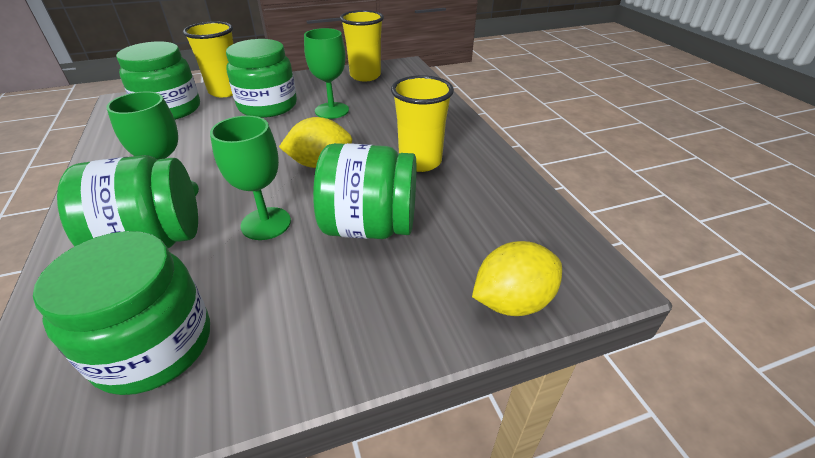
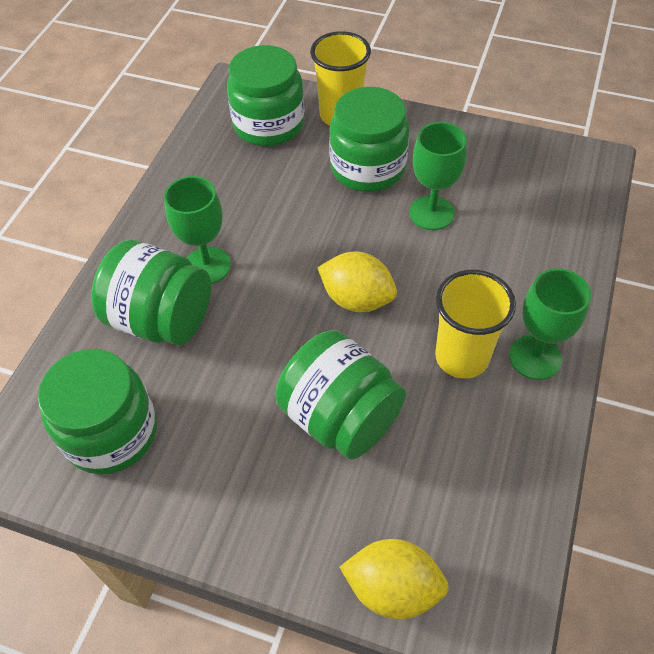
camera: 40 degrees right, 15 degrees up
green goblet [210,116,291,240] -> green goblet moved to [509,268,591,380]
yellow cup [340,10,384,81] -> none

